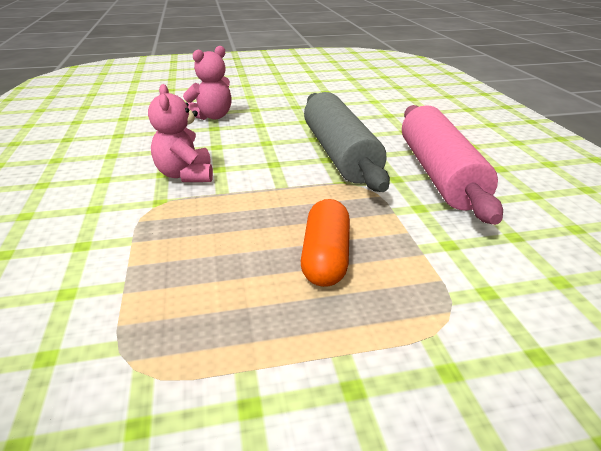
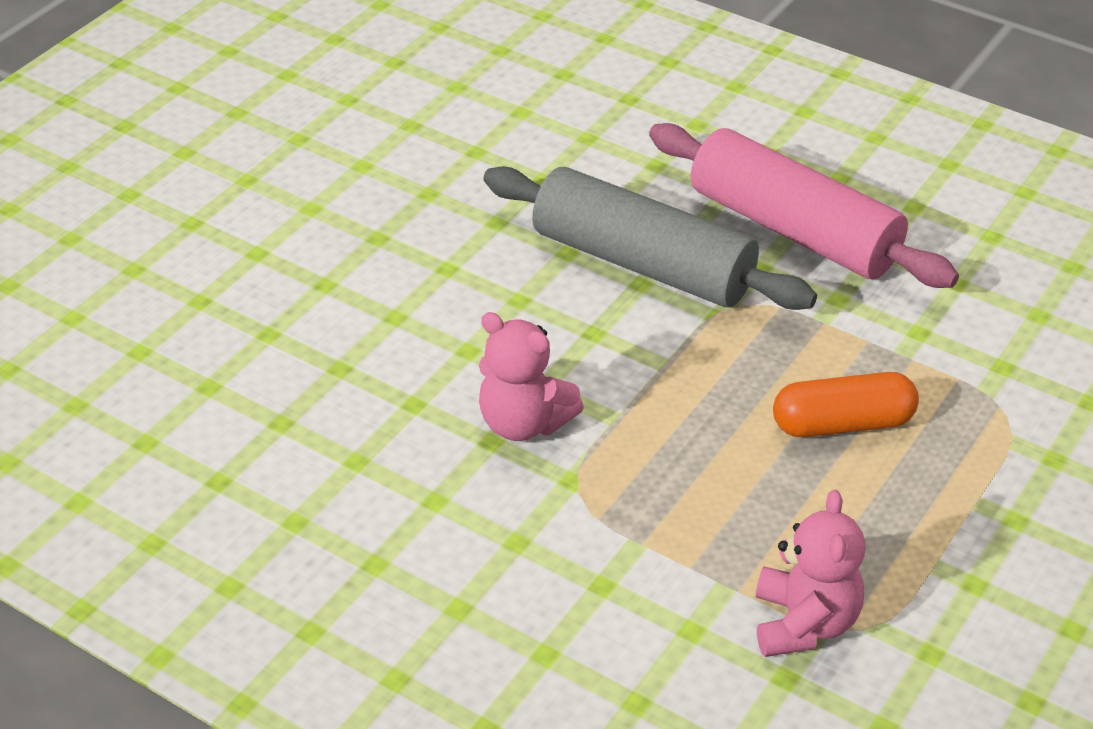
camera: 45 degrees left, 10 degrees up
pink teddy bear [183,46,232,120] -> pink teddy bear moved to [756,490,865,657]
orange capsule [301,199,350,287] -> orange capsule turned 60 degrees counterclockwise [773,372,919,437]

